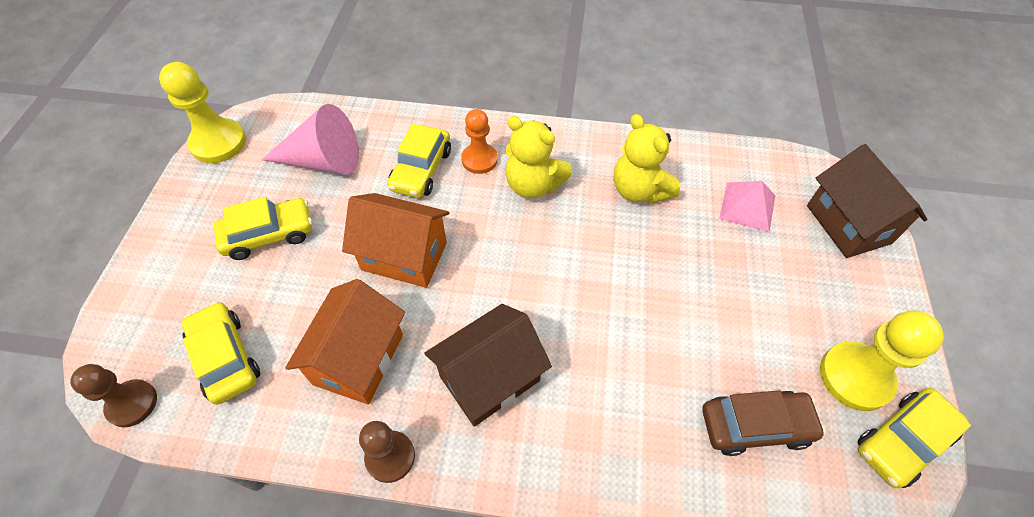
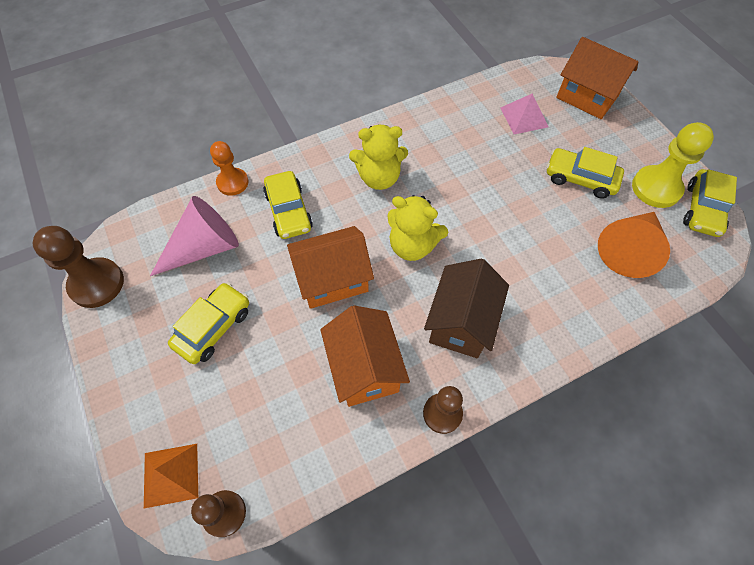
camera: 35 degrees left, 5 degrees up
yellow pawn [159,62,246,163] -> brown pawn [33,226,124,308]
yellow car [182,301,260,405] -> yellow car moved to [547,147,624,199]
orange pawn [461,109,498,174] -> orange pawn moved to [210,141,249,196]
yellow teddy bear [614,114,680,204] -> yellow teddy bear moved to [387,195,448,261]
brown car [702,390,826,456] -> orange cone [598,212,670,278]
brown house [807,144,928,258] -> orange house [556,37,638,119]
none -> orange pyramid [144,444,198,508]

